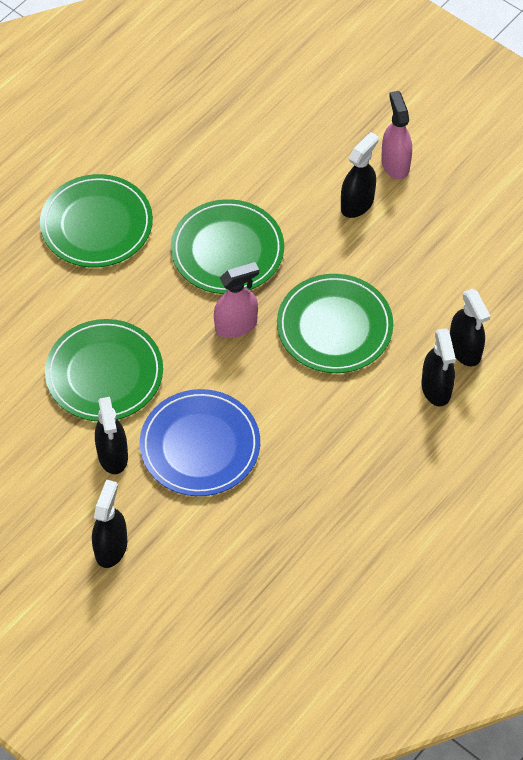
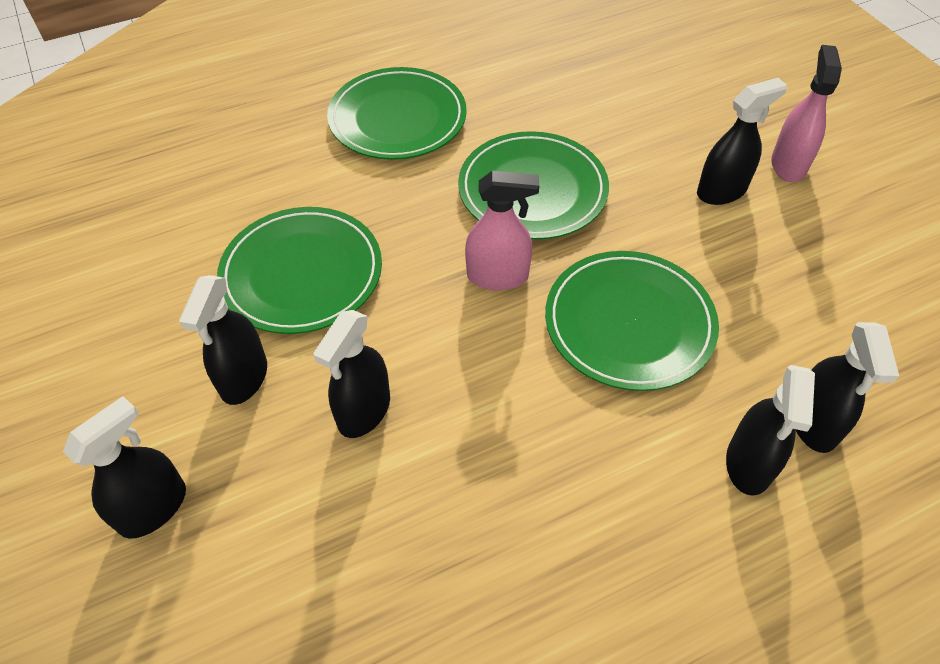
camera: 25 degrees right, 5 degrees down
blue plate [140,389,260,496] -> black spray bottle [313,310,390,438]

